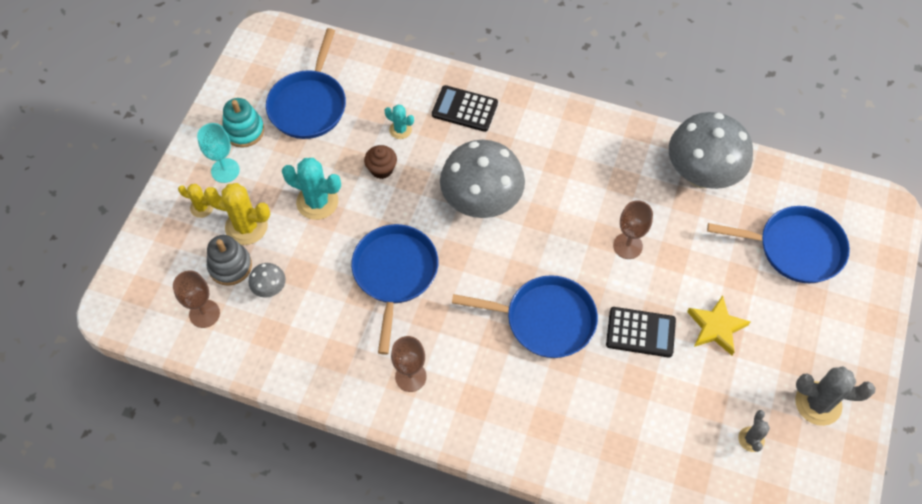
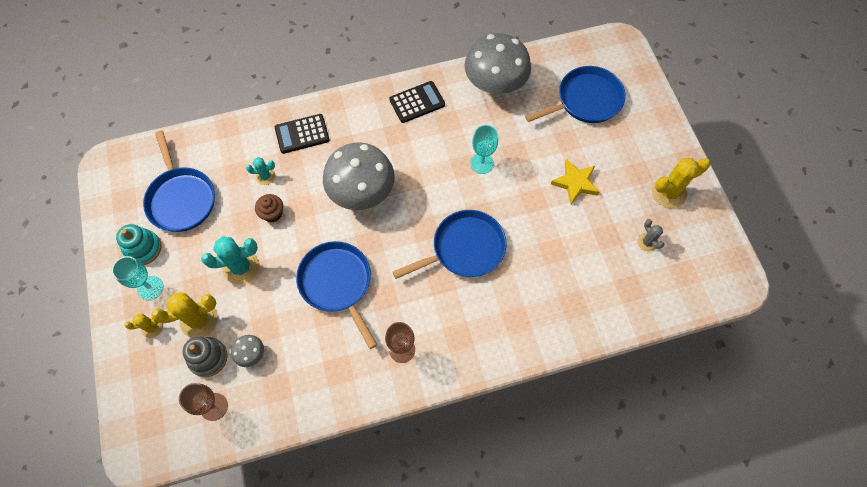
camera: 35 degrees left, 5 degrees up
black calculator [606,307,676,357] -> black calculator moved to [389,81,445,123]
brown goblet [613,201,653,259] -> turquoise goblet [470,125,498,174]
grey cactus [795,366,875,426] -> yellow cactus [652,158,710,208]

